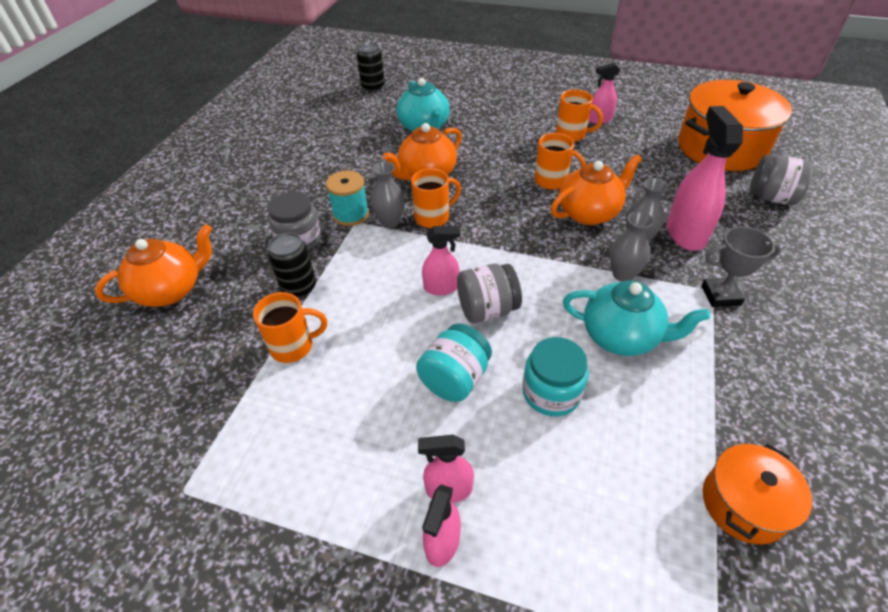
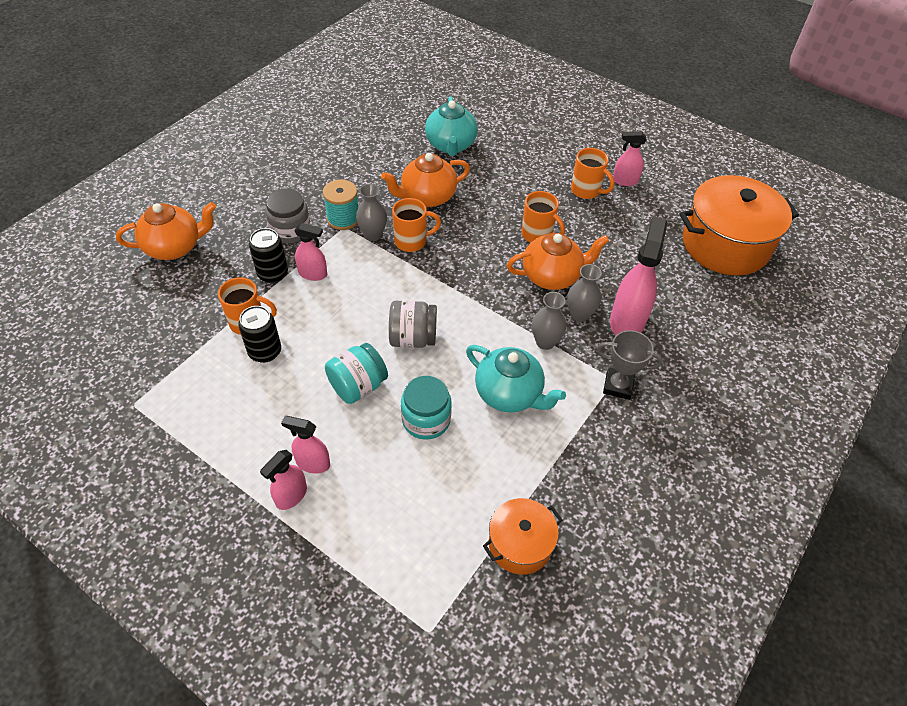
camera: 15 degrees right, 5 degrees up
black can [356,43,385,92] -> black can moved to [238,306,281,363]
pink spray bottle [422,226,461,295] -> pink spray bottle moved to [294,223,327,281]
grey jar [749,155,814,205] -> none

